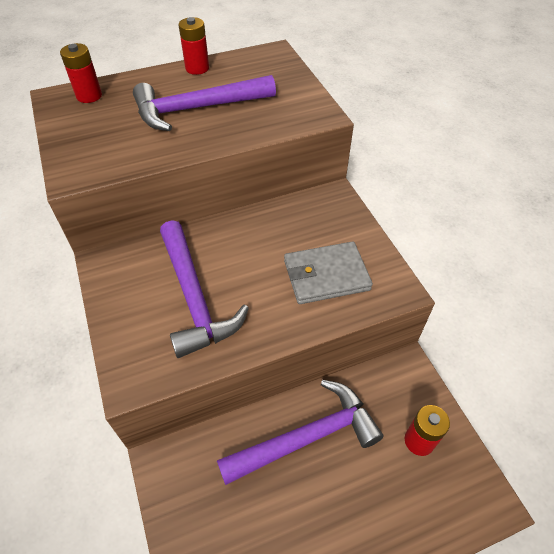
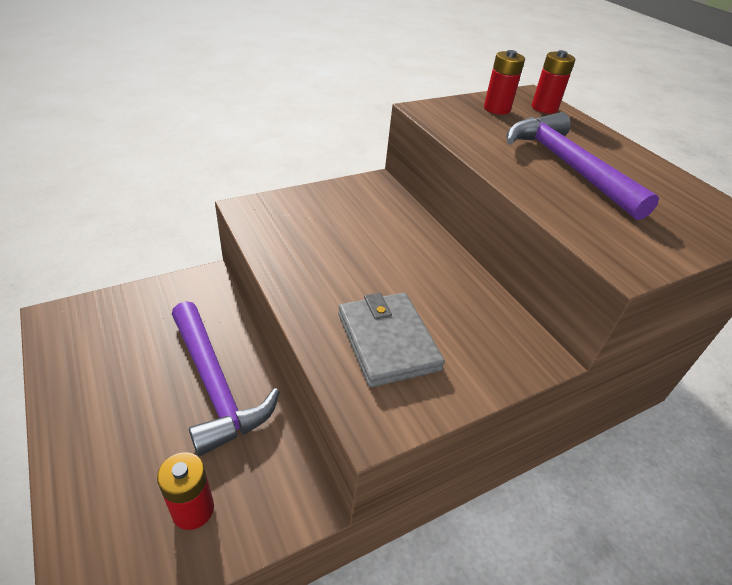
camera: 80 degrees right, 10 degrees down
purple hammer [160,220,249,358] -> none
red battery [179,17,209,75] -> red battery moved to [484,50,525,115]

